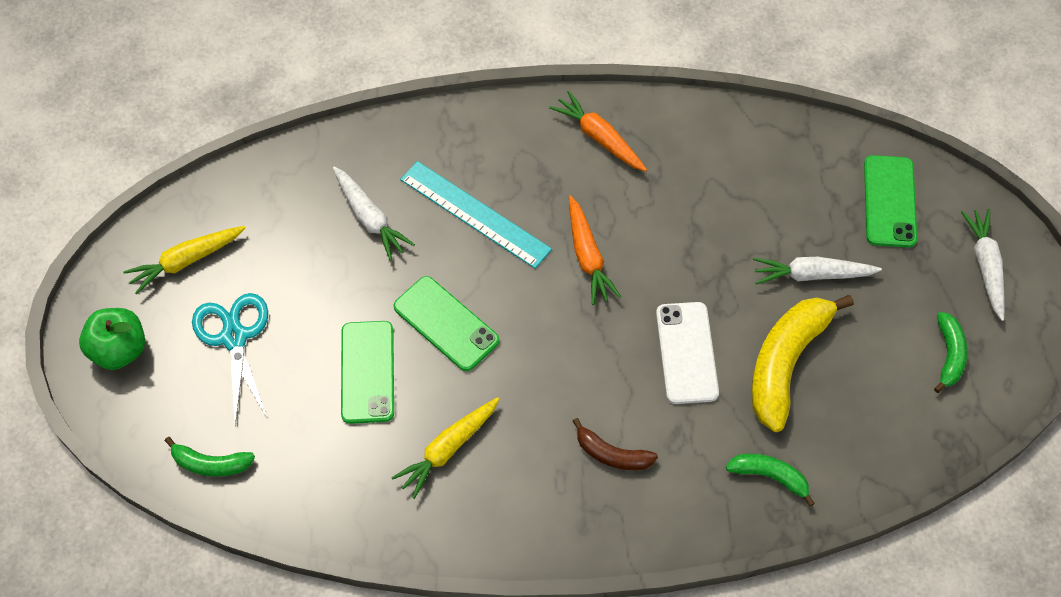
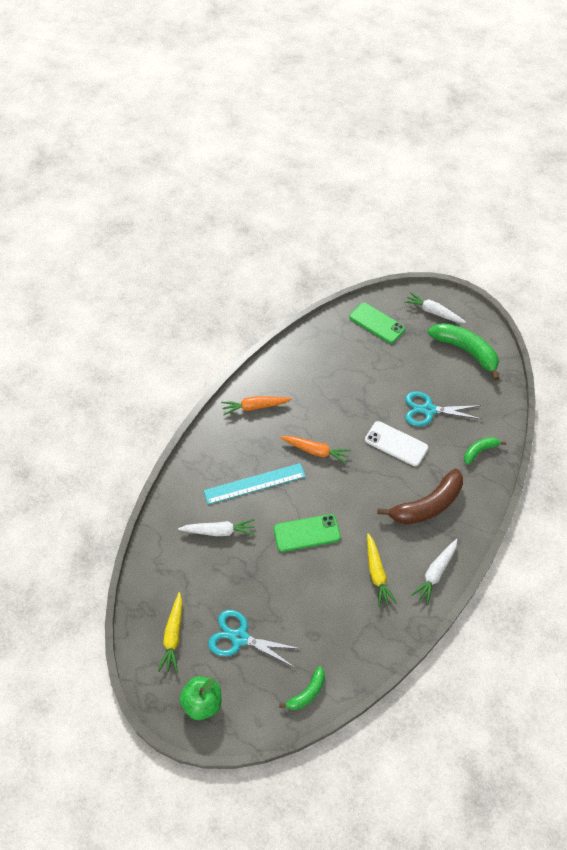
camera: 55 degrees left, 5 degrees down
green phone [341,321,394,424] -> none
brown banana [573,418,658,470] -> brown banana [377,469,463,524], size x1.90
yellow banana [751,295,854,432] -> turquoise scissors [405,391,481,426]
white carrot [753,257,882,285] -> white carrot moved to [411,539,457,605]
green banana [934,312,967,393] -> green banana [428,323,500,380], size x1.90

